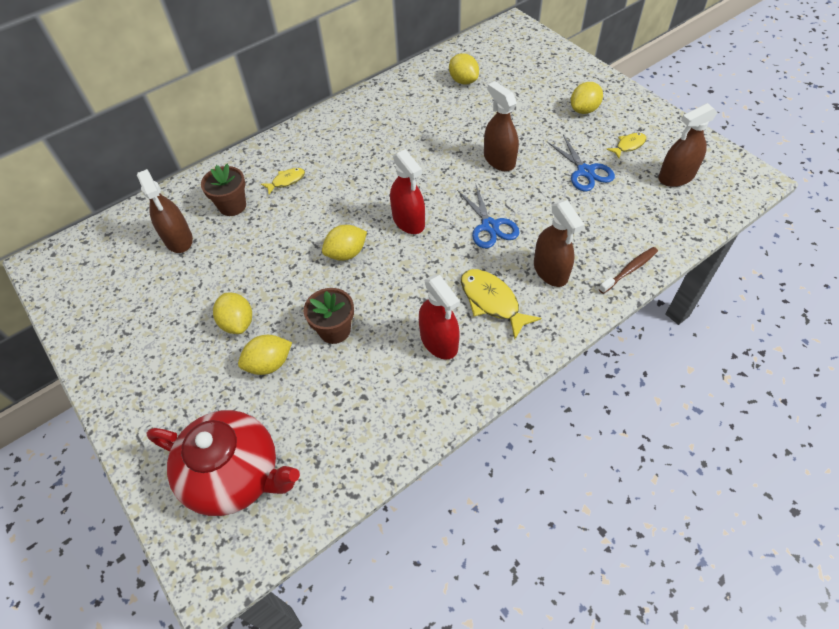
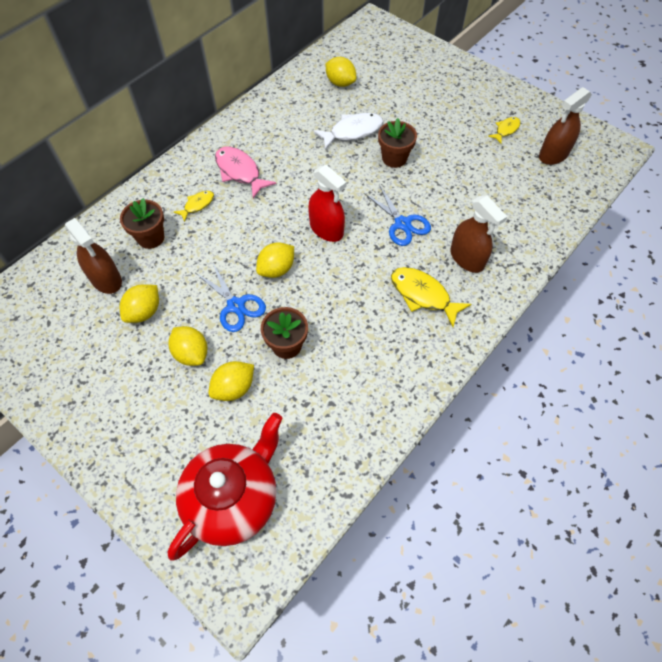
camera: 15 degrees left, 5 degrees up
red teapot [147,410,300,516] -> red teapot turned 60 degrees counterclockwise [167,413,282,560]
red spray bottle [419,274,460,359] -> none
brown spray bottle [484,81,519,171] -> brown flower pot [378,118,417,168]
blue scissors [547,135,615,191] -> blue scissors moved to [196,264,266,332]
yellow lemon [571,82,603,114] -> yellow lemon moved to [120,284,159,323]
brown toothbrush [599,247,658,294] -> none
none -> pink fish [215,147,276,198]
none -> white fish [313,113,383,150]

